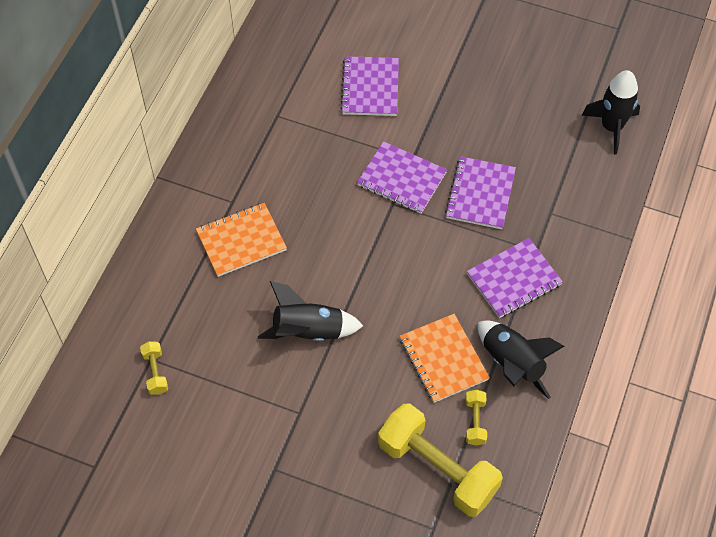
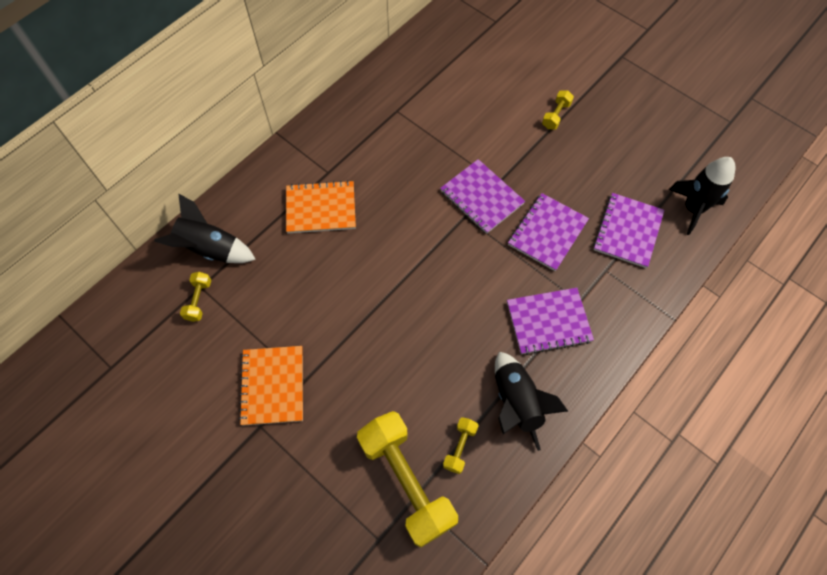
camera: 20 degrees right, 5 degrees up
black rocket [258,281,363,341] -> black rocket moved to [154,193,256,263]
purple notebook [340,56,399,116] -> purple notebook moved to [593,193,664,268]
orange notebook [400,314,490,403] -> orange notebook moved to [239,346,303,426]
none -> yellow dumbbell [542,91,574,129]

